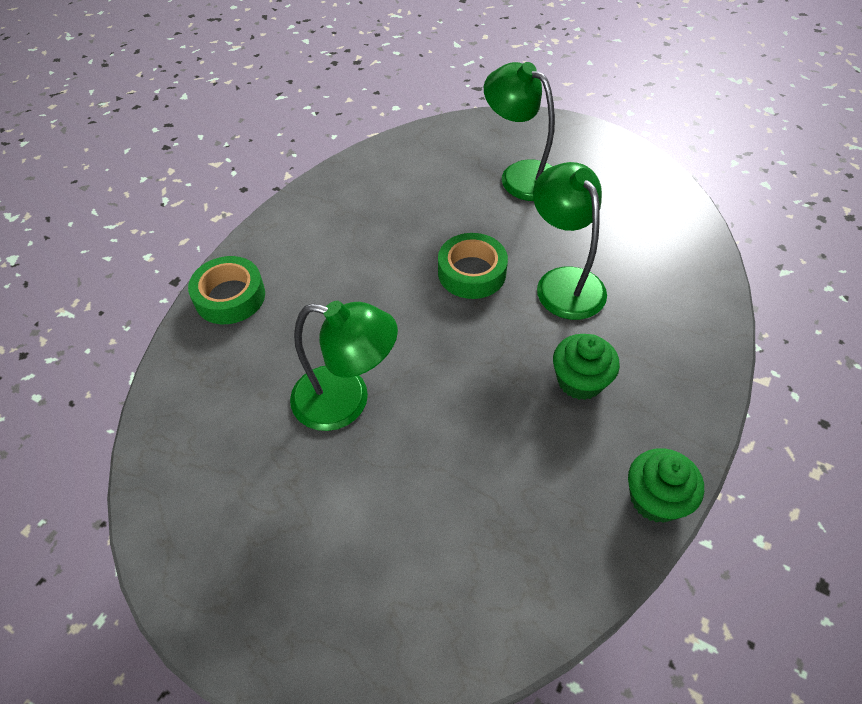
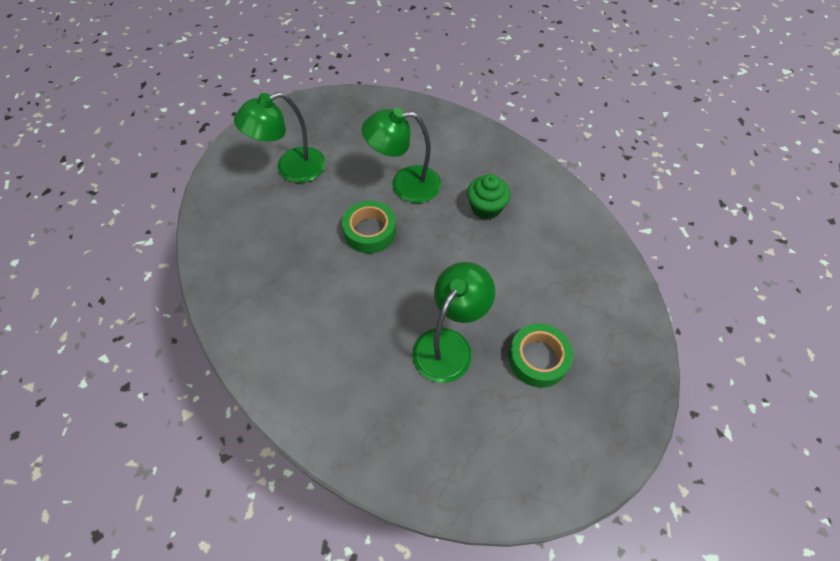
camera: 70 degrees left, 5 degrees up
green tape [188,256,265,324] -> green tape moved to [508,323,573,388]
green cupcake [628,448,704,523] -> none

